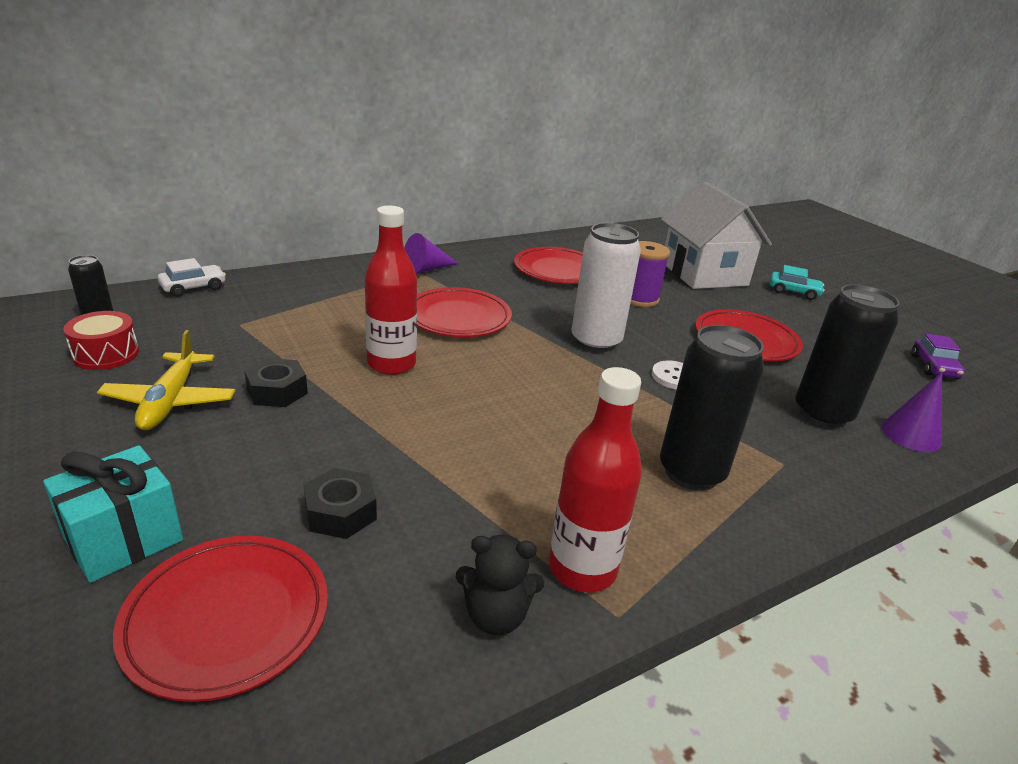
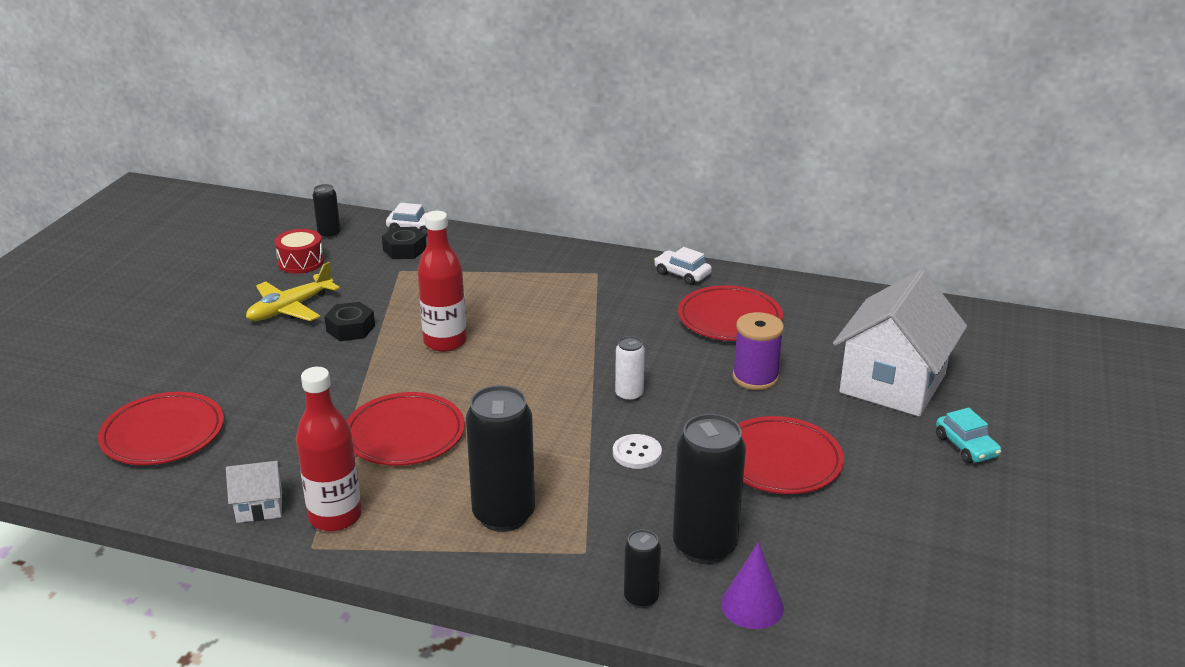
camera: 50 degrees right, 0 degrees up
turquoise gift [43,445,183,583] -> none
black nut [304,468,377,539] -> black nut moved to [382,227,426,259]
purple cone [404,233,459,274] -> none
red plate [417,287,512,337] -> red plate moved to [347,392,465,466]
black teddy bear [455,535,544,635] -> white house [226,461,282,523]
white can [571,223,641,352] -> white can [615,336,645,402], size x0.51
purple car [911,334,965,379] -> none
none -> black can [624,529,661,608]
none -> white car [654,247,712,285]

